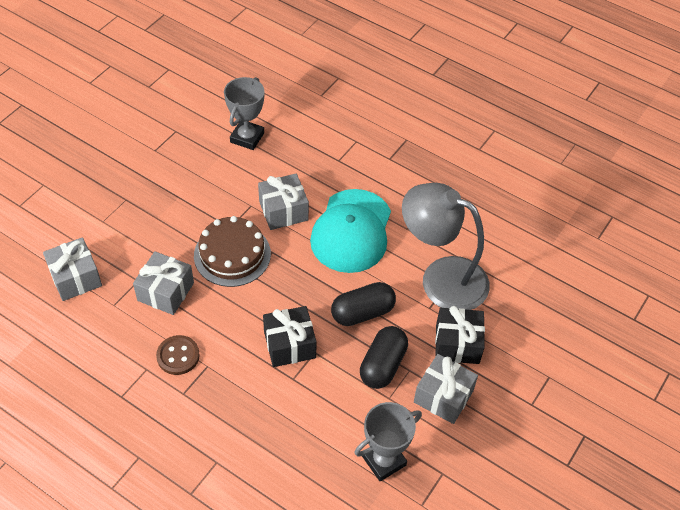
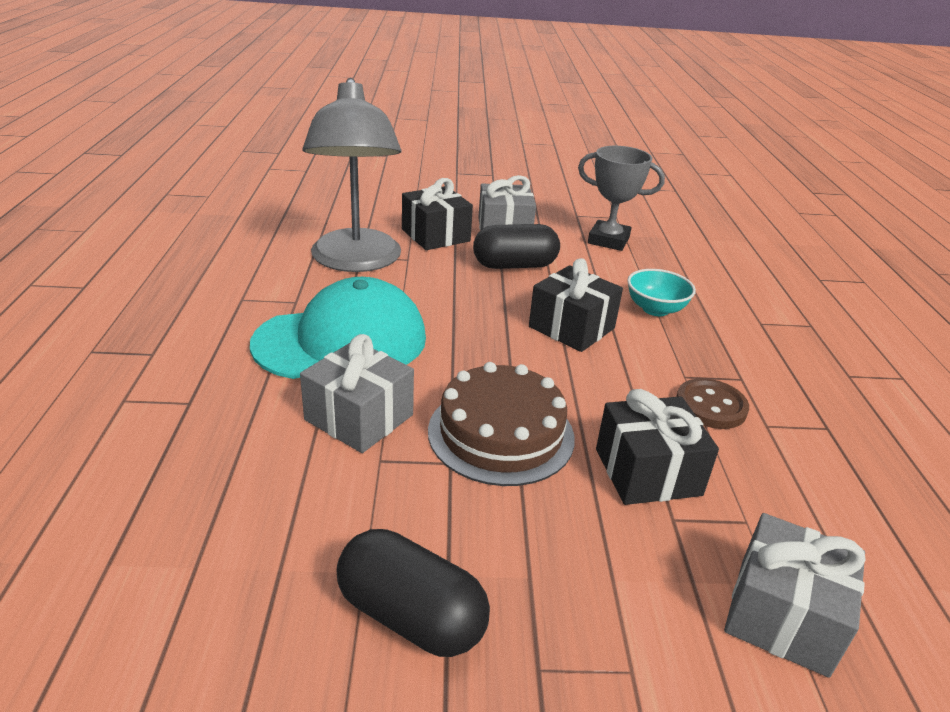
camera: 125 degrees left, 20 degrees down
grey gift [133,251,194,315] -> black gift [596,389,719,505]
grey trophy [224,77,265,150] -> none
black capsule [331,282,396,326] -> black capsule moved to [337,529,490,657]
none -> turquoise bowl [627,269,696,316]

